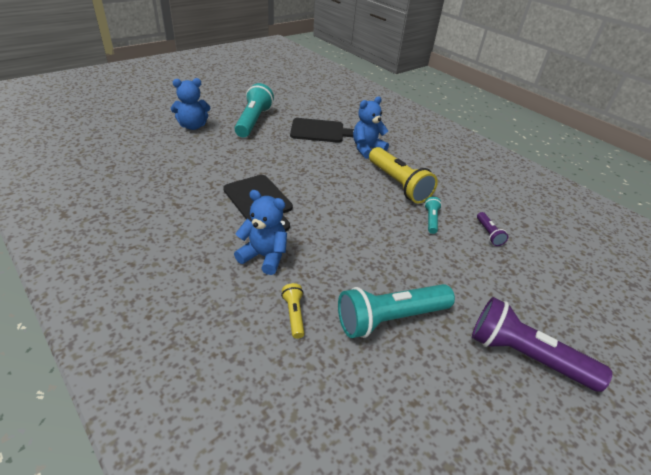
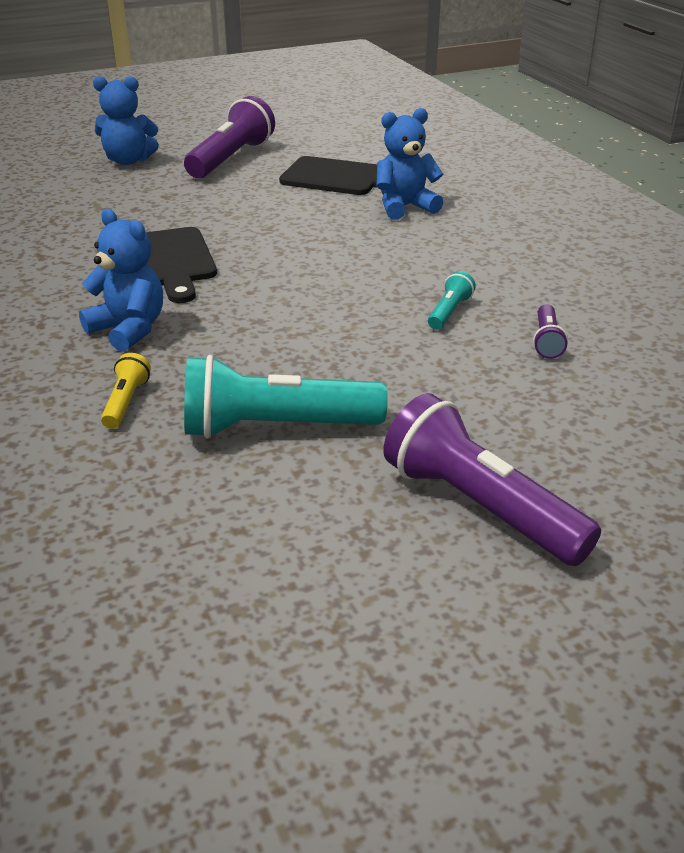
camera: 20 degrees right, 5 degrees down
turquoise flashlight [234,83,274,137] -> purple flashlight [184,96,275,178]
yellow flashlight [369,147,438,203] -> none

